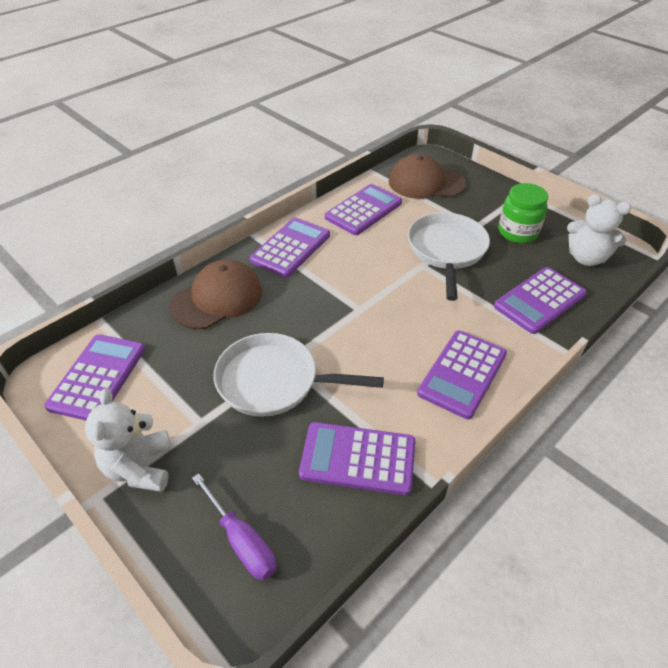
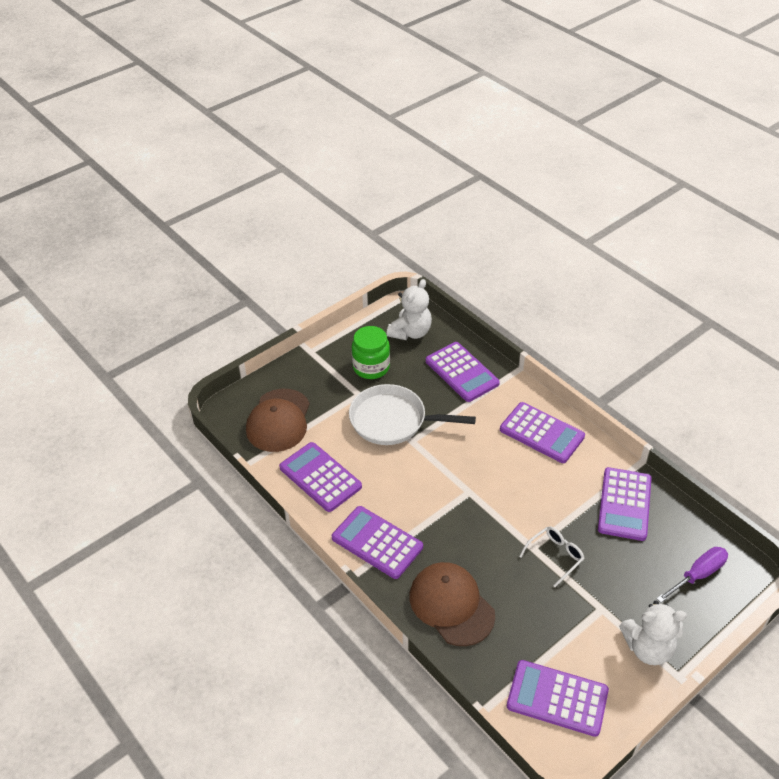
camera: 85 degrees left, 0 degrees up
white pan [213,333,384,417] -> white glasses [519,526,585,587]

